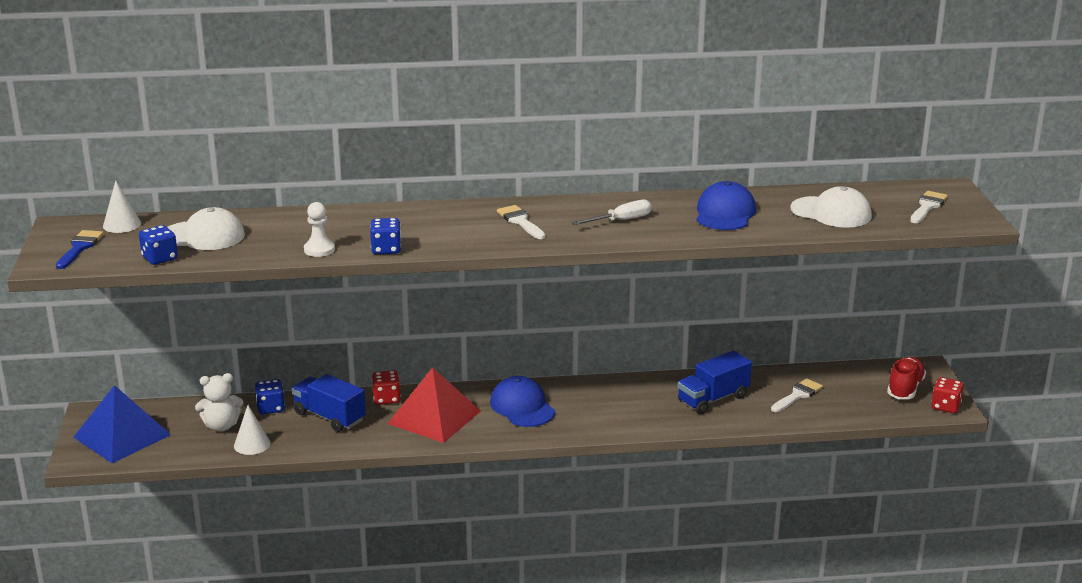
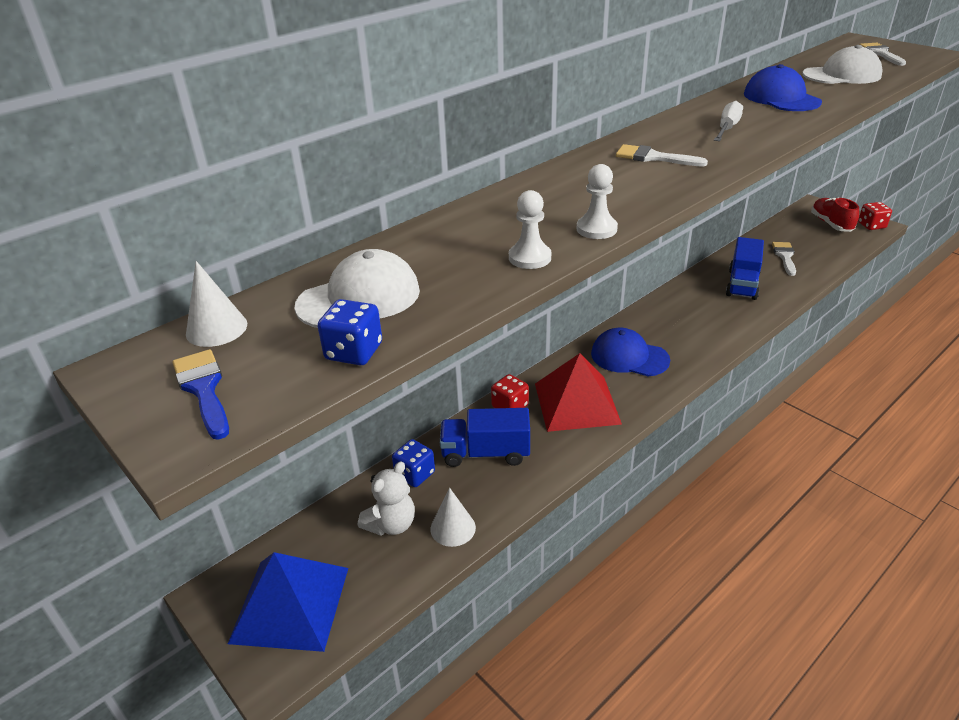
camera: 35 degrees left, 10 degrees up
blue dice [370,218,401,254] -> white pawn [577,164,618,239]

